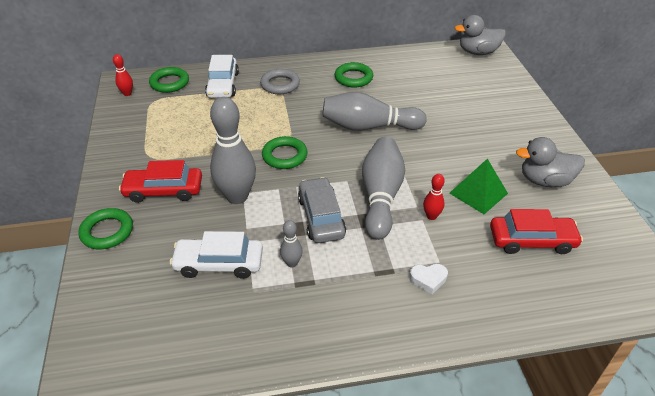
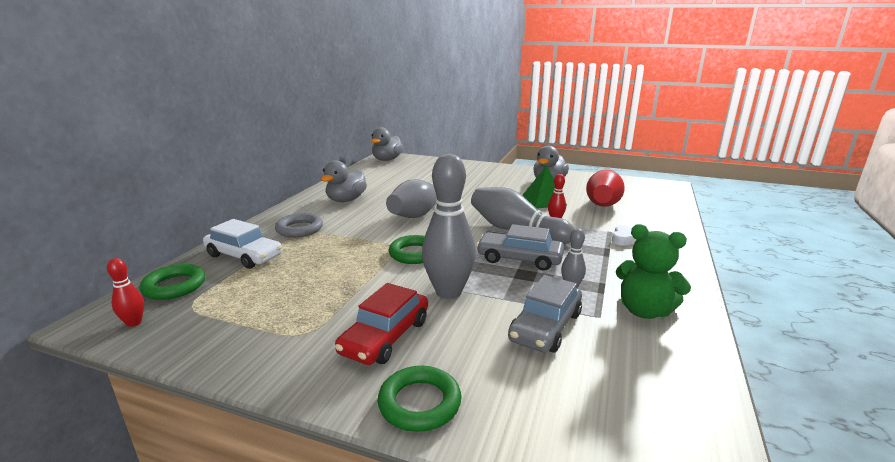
camera: 60 degrees left, 20 degrees down
white car [170,231,263,279] -> grey car [508,275,582,353]
green ring [335,62,373,88] -> grey duck [321,160,367,202]
red car [490,209,583,254] -> red bowling pin [586,170,625,207]
none -> green teddy bear [616,224,691,319]

